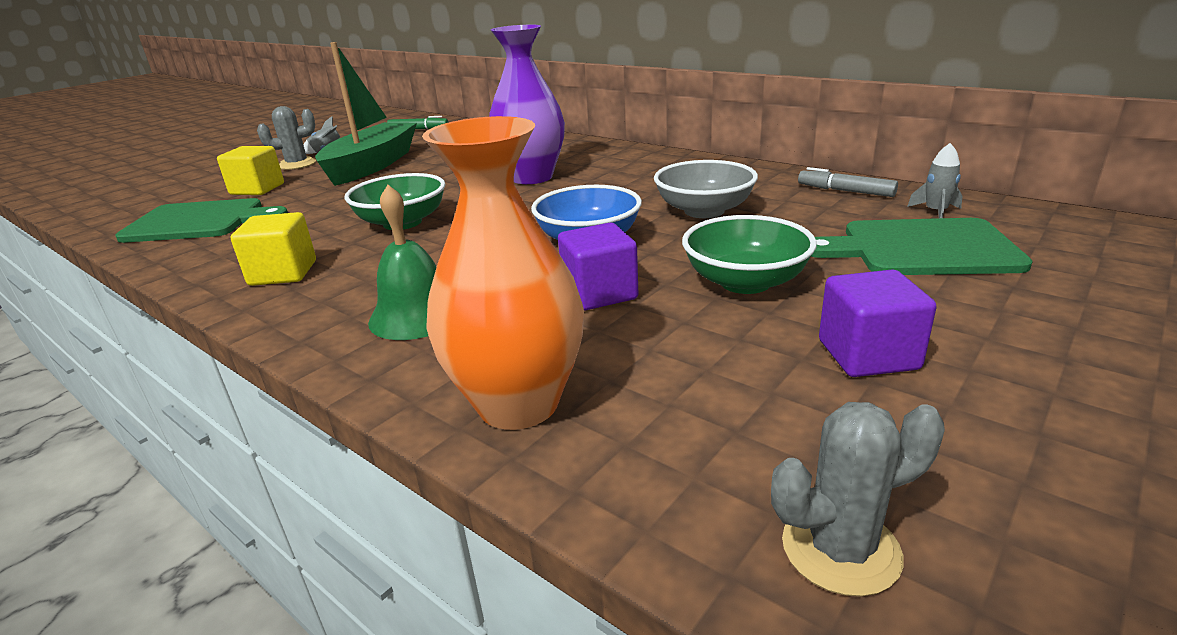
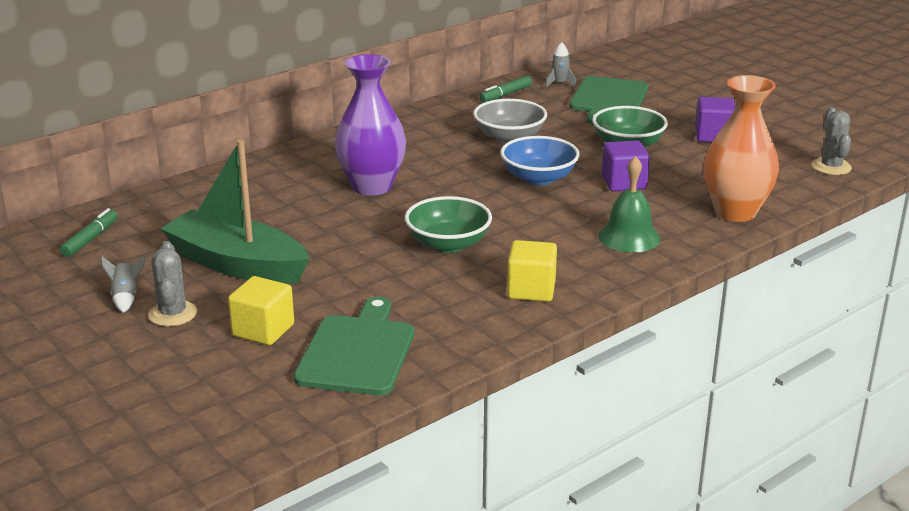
camera: 80 degrees left, 0 degrees up
grey marker [798,167,898,197] -> green marker [479,76,532,102]

